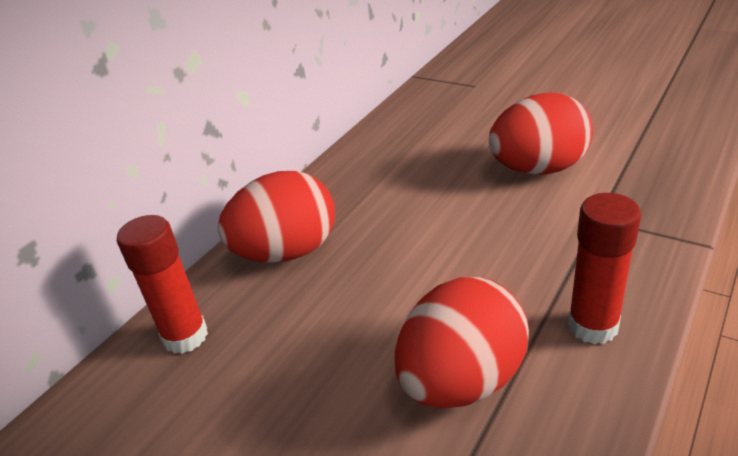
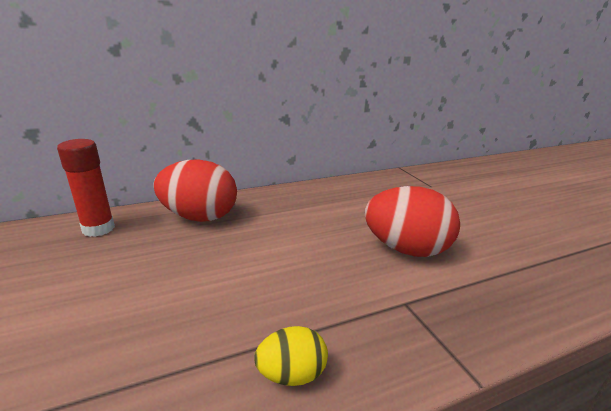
camera: 30 degrees right, 10 degrees down
red egg [395,277,529,409] -> none
red glue stick [568,193,641,344] -> yellow egg [254,326,328,386]

